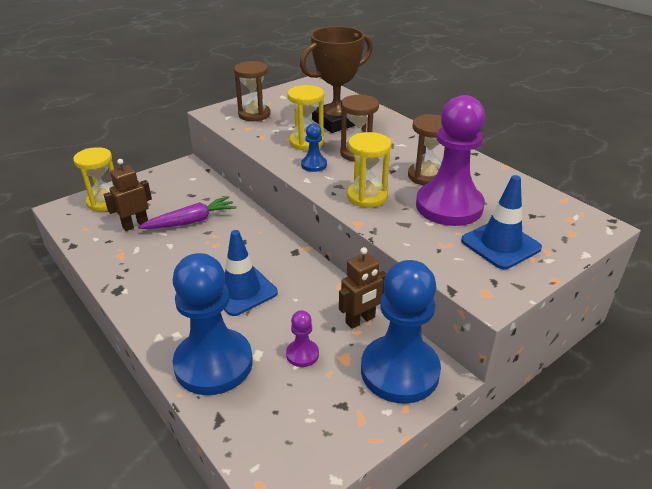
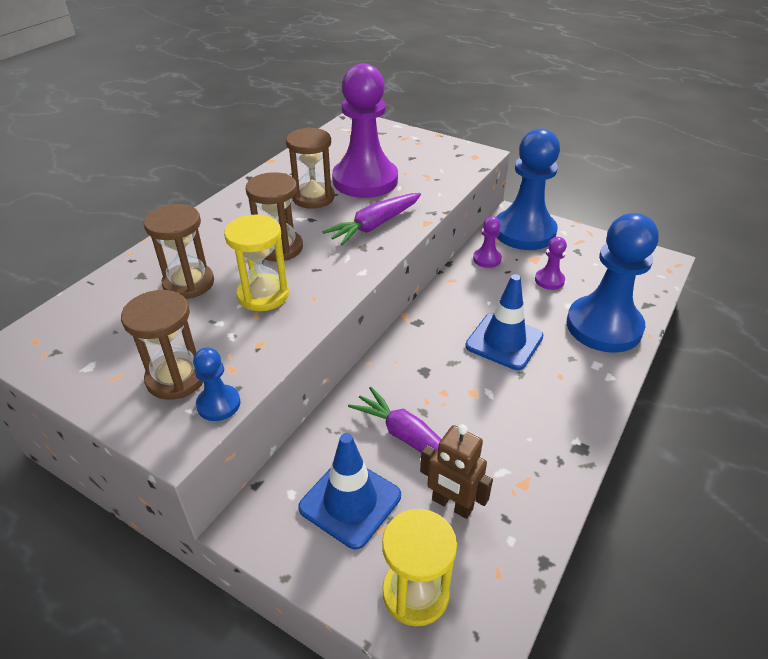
camera: 110 degrees left, 5 degrees up
brown trophy [300,26,373,133] -> brown hourglass [144,204,214,299]
blue pawn [301,123,327,172] -> blue pawn moved to [193,347,241,421]
brown robot [339,247,386,329] -> purple pawn [473,216,502,268]
yellow hourglass [347,132,391,207] -> purple carrot [322,193,421,245]
blue traffic cone [461,175,542,269] -> blue traffic cone moved to [298,433,401,549]

